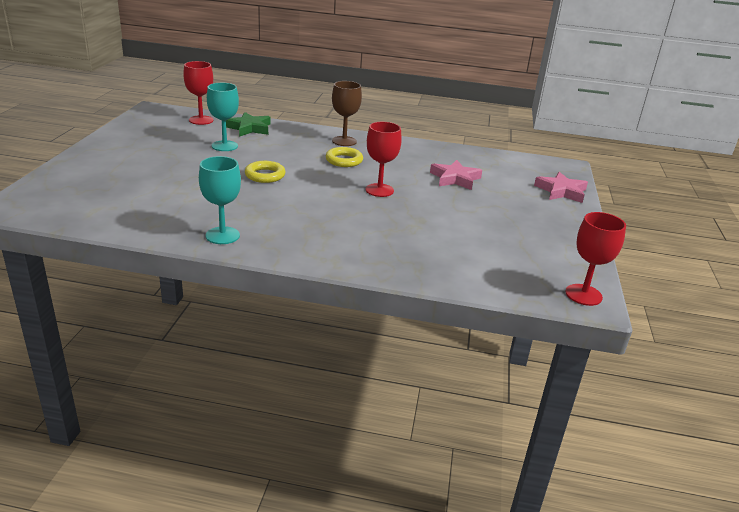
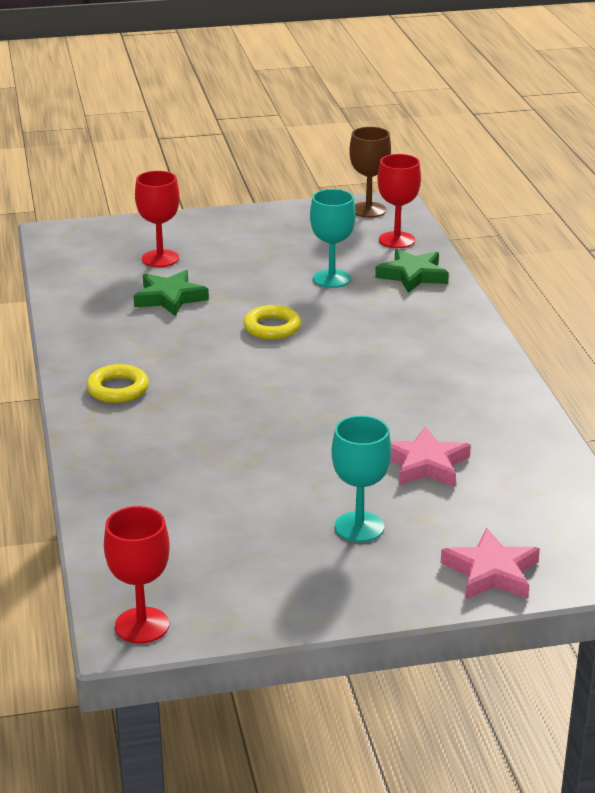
camera: 70 degrees right, 0 degrees up
turquoise goblet [199,156,241,244] -> turquoise goblet moved to [331,416,391,542]
yellow ring [326,147,363,167] -> yellow ring moved to [87,364,149,403]
brown goblet [332,81,362,146] -> brown goblet moved to [349,127,391,218]
red goblet [366,122,402,197] -> red goblet moved to [135,171,180,267]
none -> green star [134,270,209,316]

